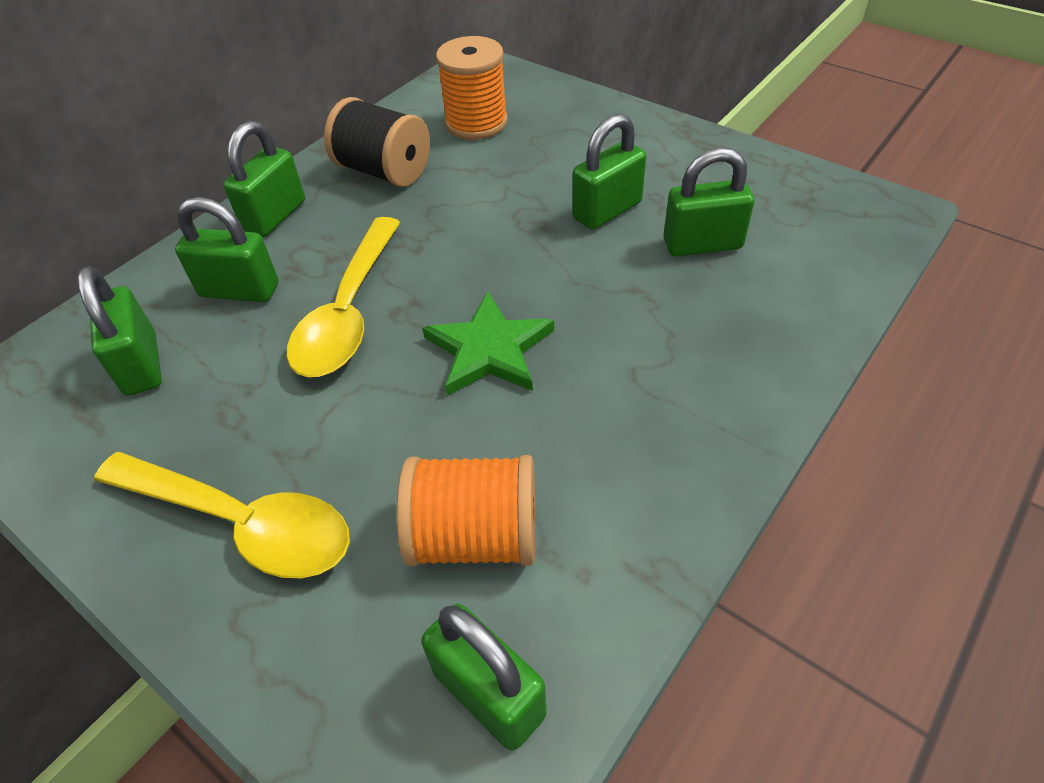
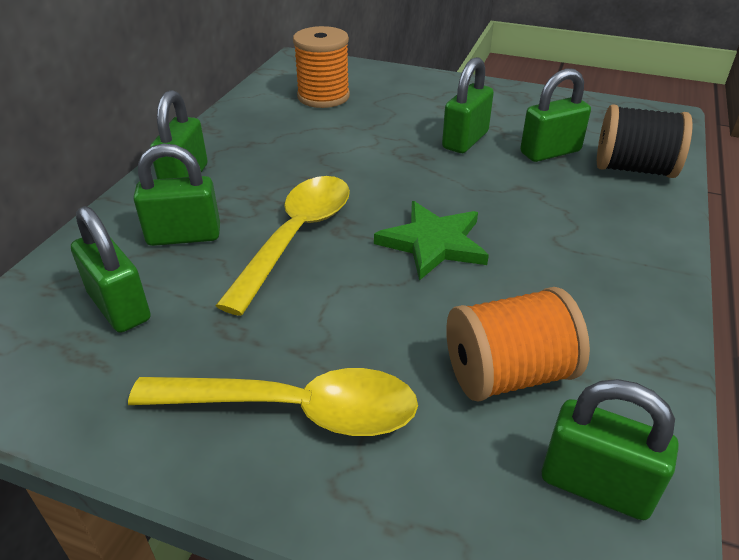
camera: 20 degrees left, 10 degrees down
yellow spoon [287,217,400,377] -> yellow spoon turned 150 degrees counterclockwise [215,176,350,316]
black spool [324,97,430,187] -> black spool moved to [597,104,693,178]

